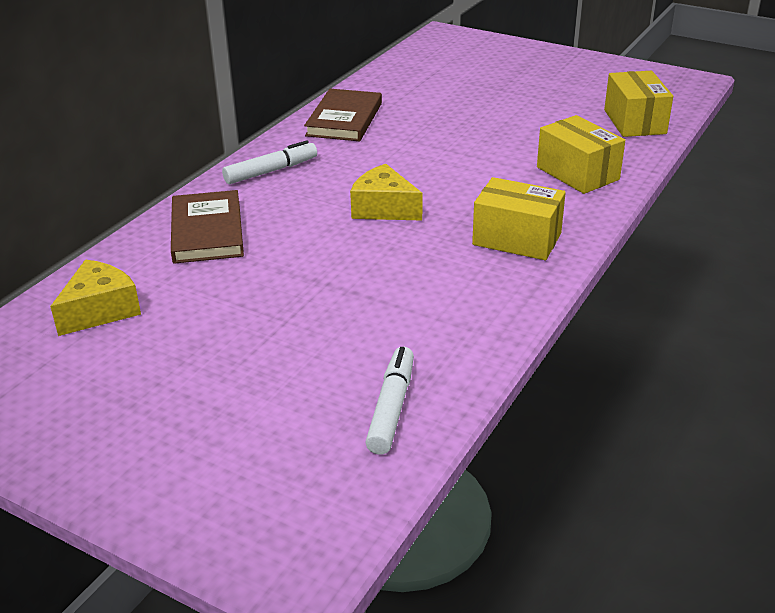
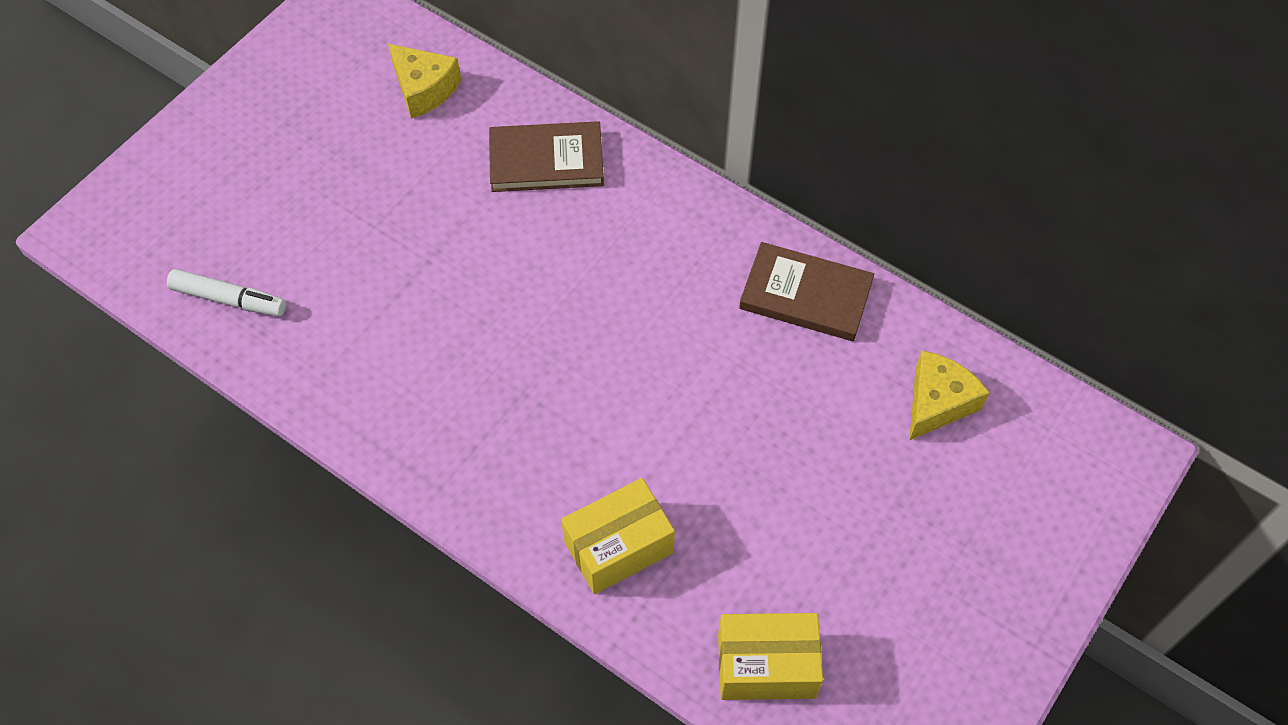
camera: 95 degrees right, 25 degrees up
white marker [222,140,317,184] -> none
yellow cheese [350,164,423,221] -> yellow cheese moved to [909,350,990,441]
yellow box [472,177,566,260] -> none

